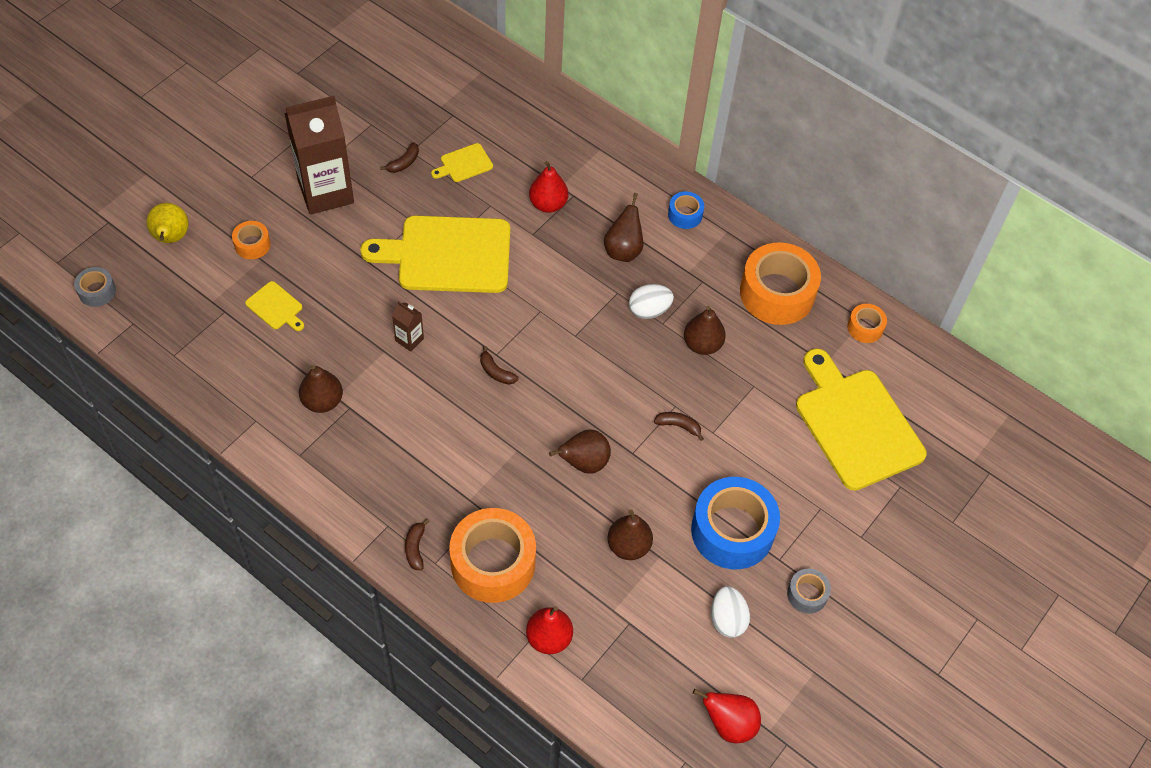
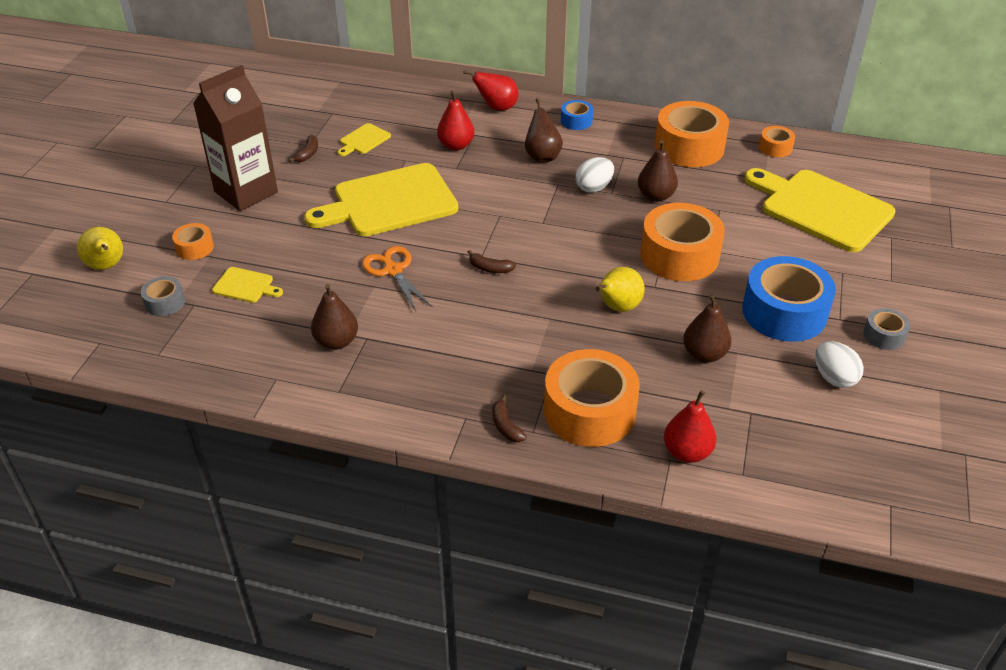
camera: 20 degrees left, 15 degrees down
grey tape [74,267,116,307] -> grey tape moved to [141,276,185,316]
brown carton [392,301,424,352] -> orange scissors [362,246,432,311]
brown pear [549,430,611,474] -> yellow pear [596,267,645,312]
brown banana [654,412,704,441] -> orange tape [640,203,725,281]
red pear [693,689,761,743] -> red pear moved to [463,70,519,111]

